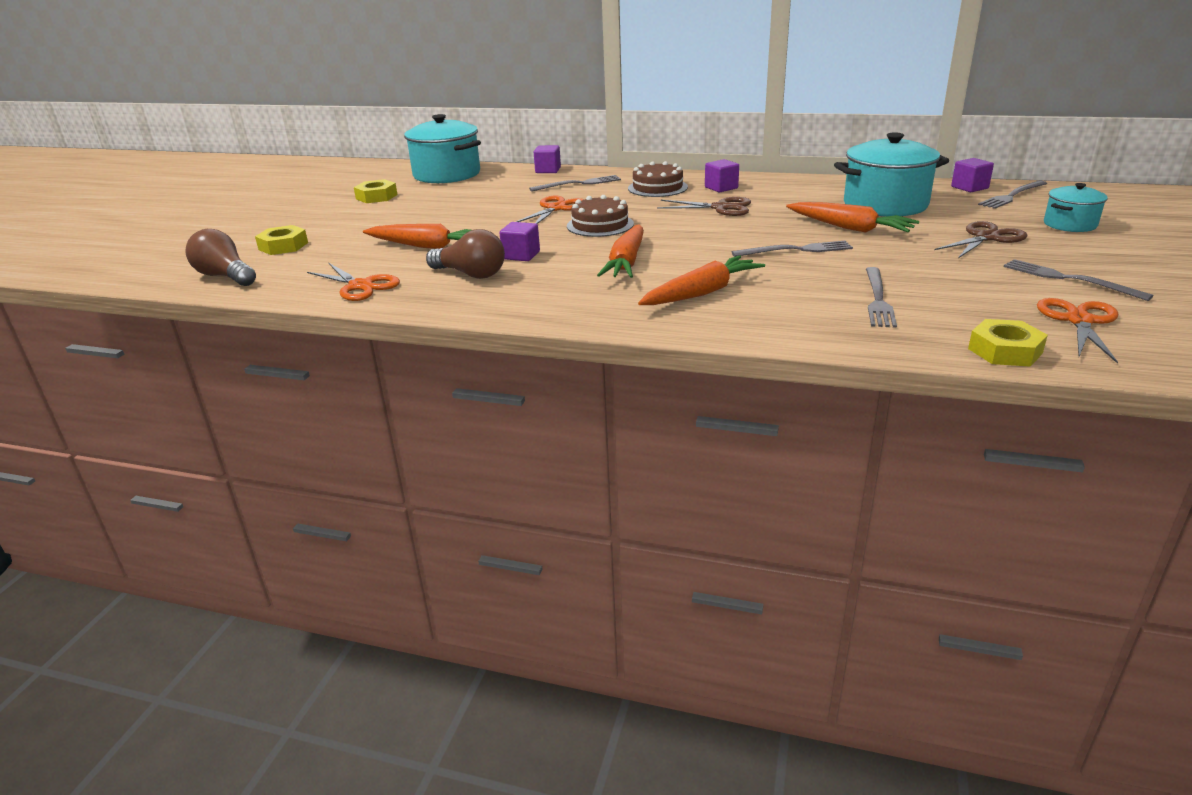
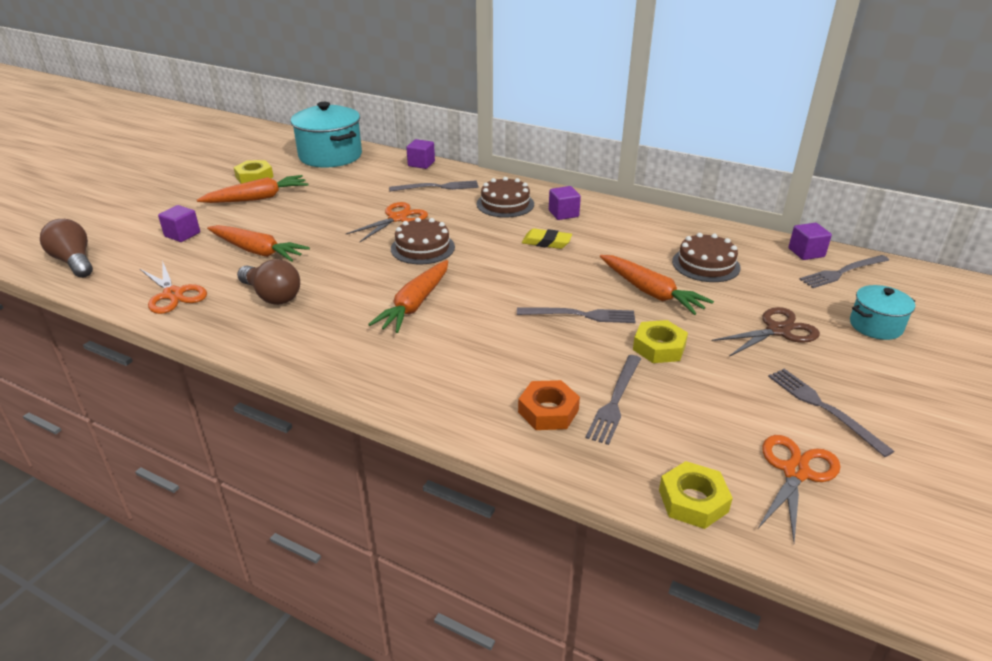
camera: 10 degrees right, 5 degrees up
yellow nut [255,225,308,255] -> yellow nut moved to [633,320,688,363]
purple cube [500,222,540,261] -> purple cube moved to [158,205,200,242]
orange carrot [638,255,765,305] -> orange carrot moved to [197,175,308,203]
brown scissors [657,197,751,216] -> yellow eraser [522,229,572,249]
turquoise pot [834,132,949,217] -> brown cake [672,233,741,282]
none -> orange nut [518,380,580,430]

